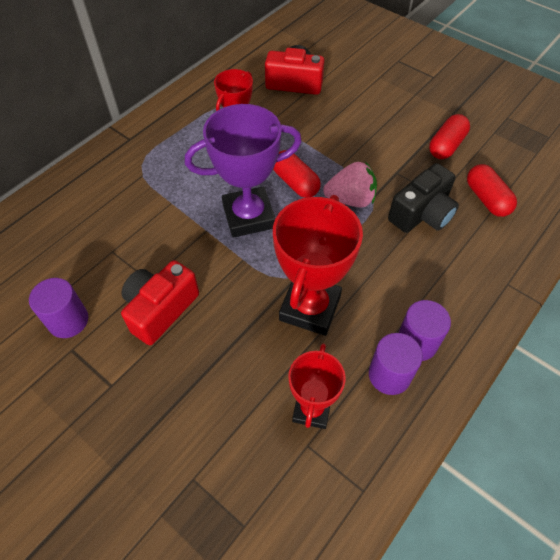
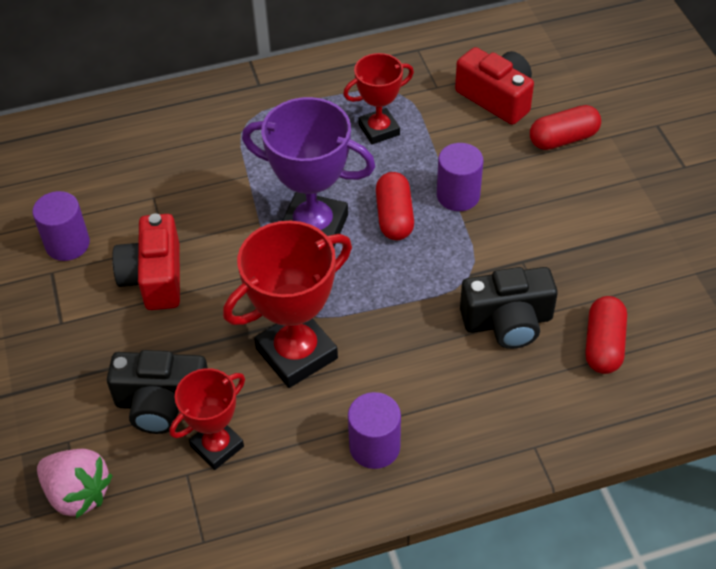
camera: 35 degrees right, 5 degrees down
red camera [121,260,199,345] -> red camera turned 75 degrees counterclockwise [112,213,180,310]
pink strawberry [323,161,377,208] -> pink strawberry moved to [37,449,113,518]
purple cylinder [369,333,423,395] -> purple cylinder moved to [437,143,483,211]
red capsule [429,114,470,159] -> red capsule moved to [530,105,601,150]
none -> black camera [107,350,208,434]

